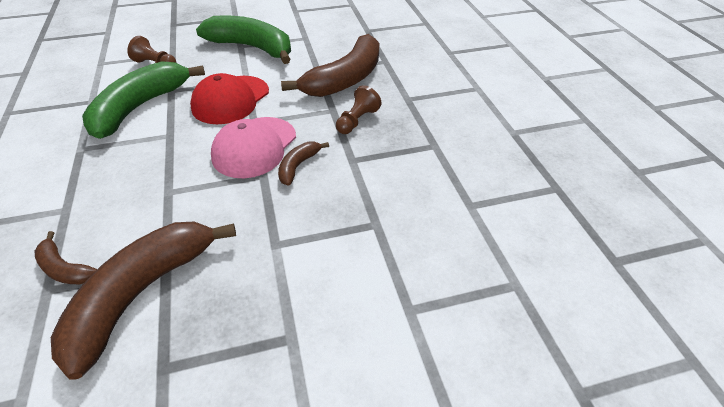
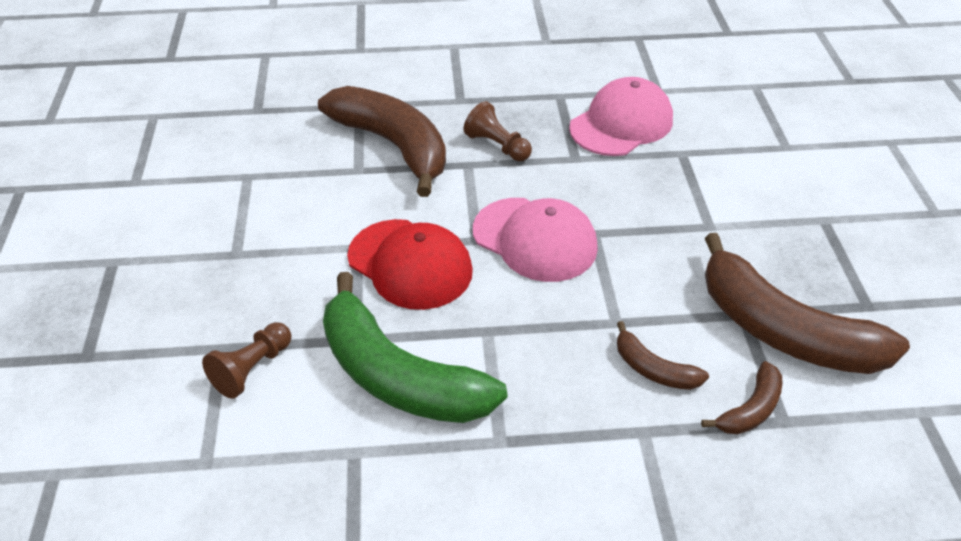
camera: 80 degrees left, 0 degrees up
green banana [196,15,291,64] -> none
brown banana [278,142,329,186] -> brown banana moved to [617,321,709,390]
none -> pink cap [569,77,673,156]

